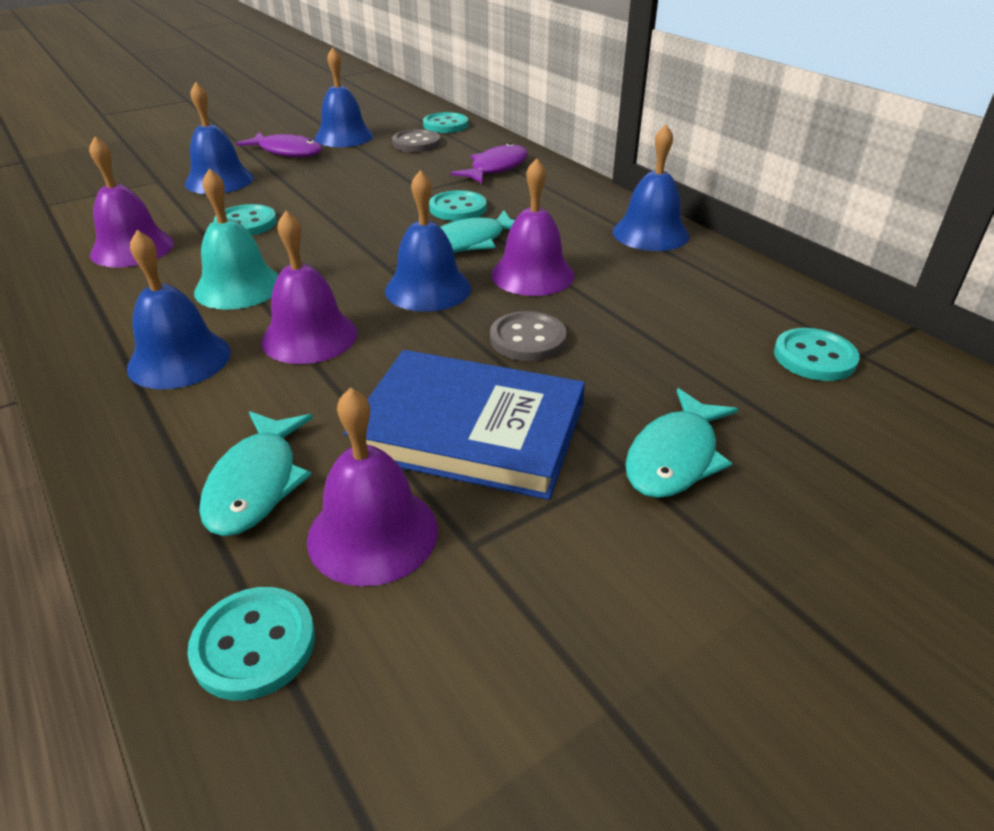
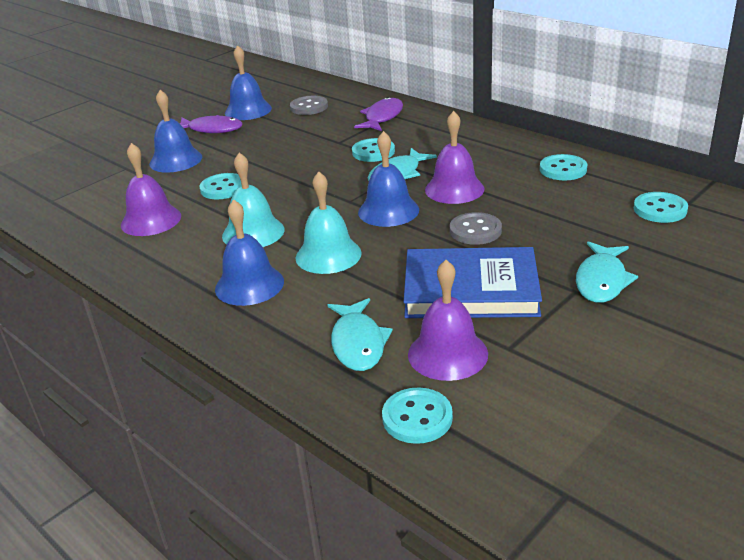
camera: 10 degrees left, 5 degrees down
purple bell [261,211,357,364] -> turquoise bell [295,172,362,274]
turquoise button [423,112,468,133] -> turquoise button moved to [540,154,587,181]
blue bell [613,125,689,251] -> none

